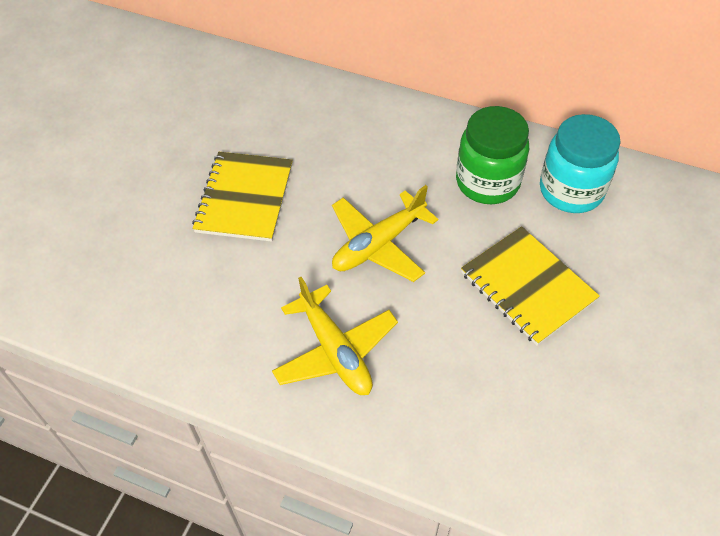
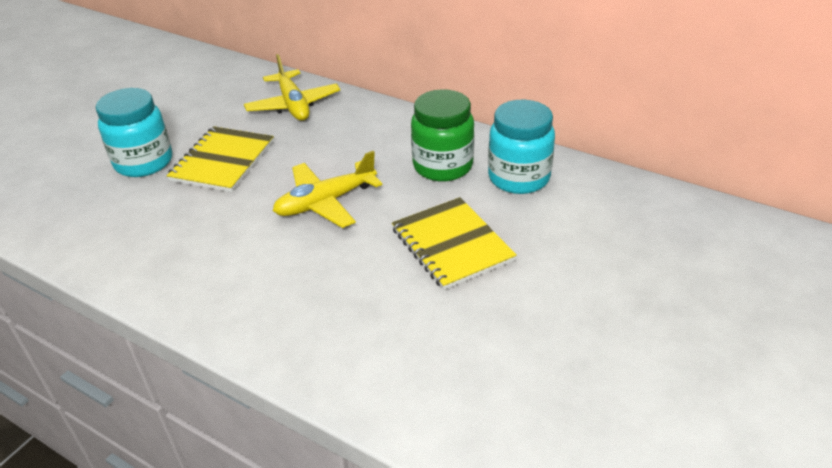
camera: 10 degrees right, 15 degrees down
yellow plane [272,277,398,395] -> yellow plane moved to [244,54,340,121]
none -> turquoise jar [96,88,172,177]

